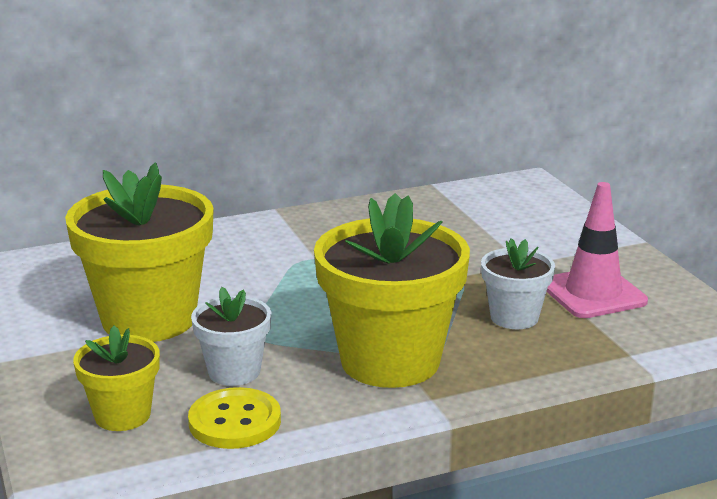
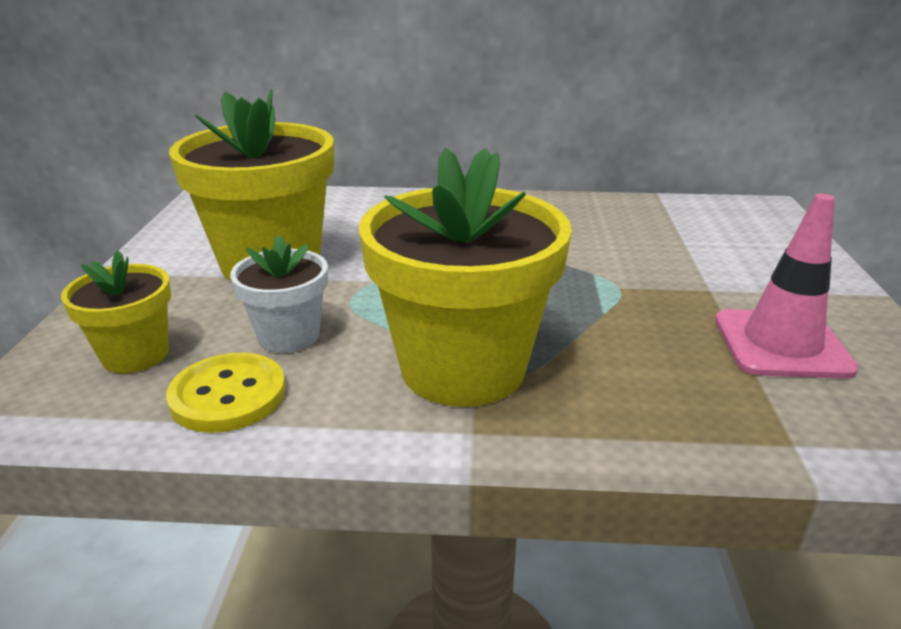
camera: 25 degrees right, 5 degrees up
white flower pot [481,238,555,329] -> none

